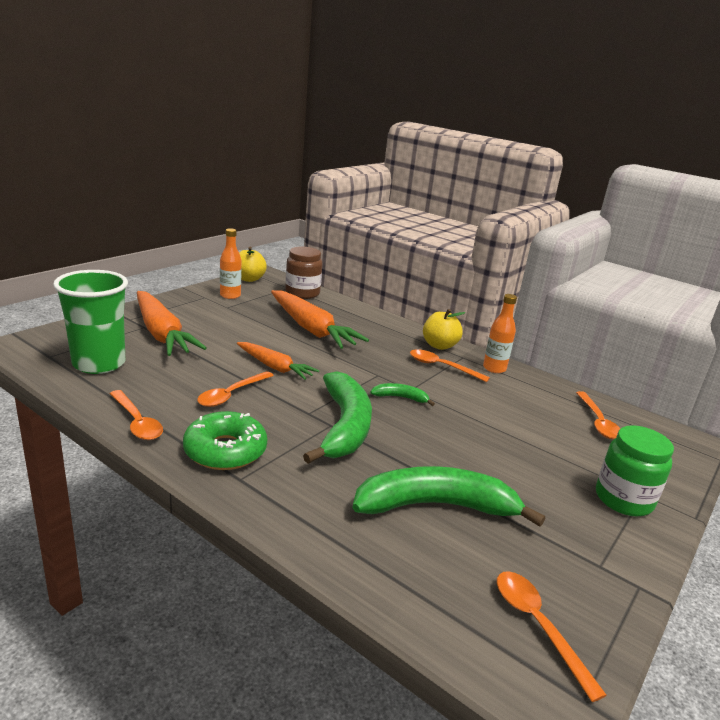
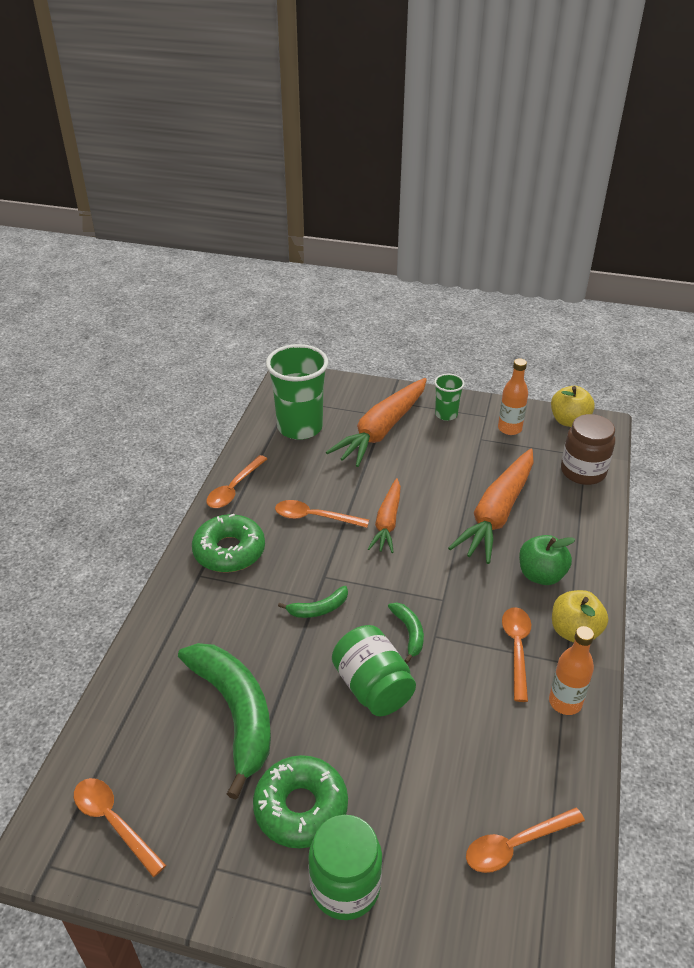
camera: 70 degrees right, 15 degrees up
green banana [303,371,372,464] -> green banana [278,586,348,618], size x0.45
orange spoon [497,571,607,702] -> orange spoon turned 90 degrees counterclockwise [74,778,166,877]
none -> green donut [253,755,348,849]
none -> green jar [332,625,416,716]
none -> green cup [434,374,465,421]
none -> green apple [519,535,575,585]

